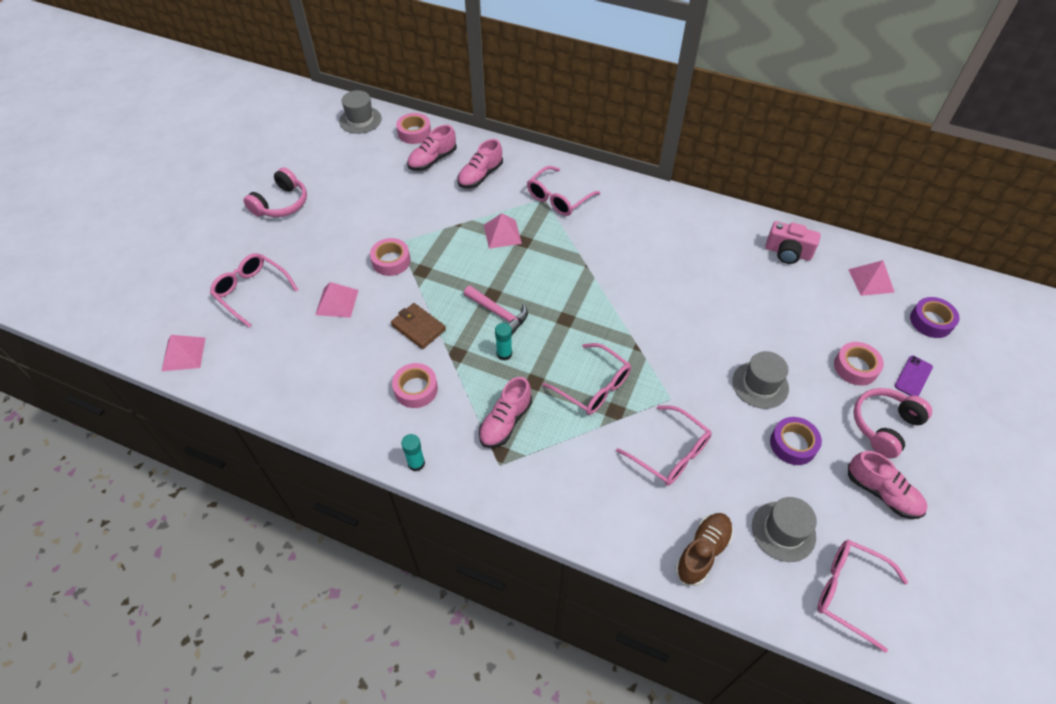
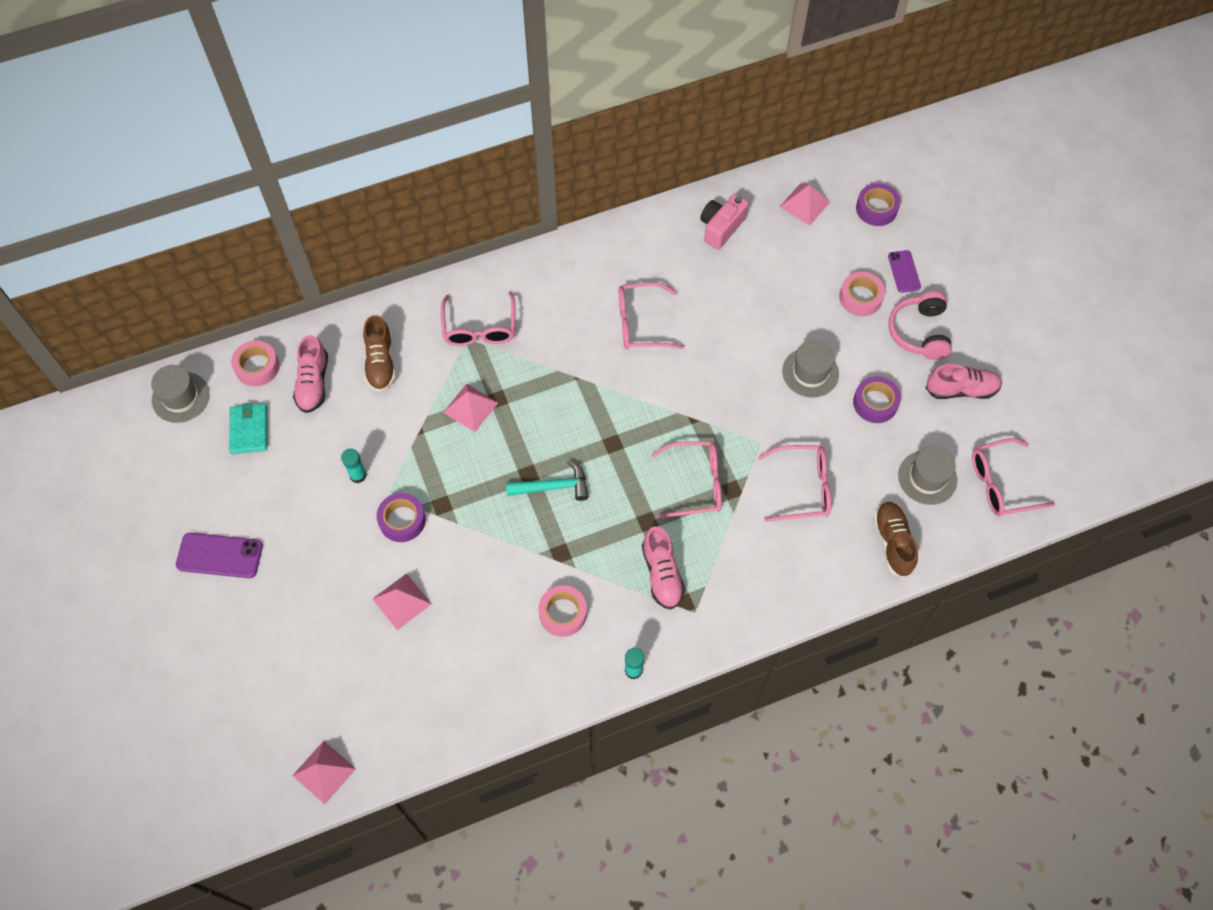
camera: 45 degrees left, 10 degrees up
pink glasses [210,253,298,328] -> pink glasses moved to [619,282,685,349]
pink headphones [243,167,307,217] -> purple phone [176,533,263,578]
pink tape [370,238,411,276] -> purple tape [377,493,426,542]
brown wallet [391,303,446,349] -> none
pink shoe [458,139,503,188] -> brown shoe [363,315,396,392]
pink hammer [464,286,528,335] -> turquoise hammer [506,460,589,501]
turquoise glue stick [495,323,512,360] -> turquoise glue stick moved to [341,449,367,483]
pink camera [765,221,821,264] -> pink camera turned 150 degrees clockwise [700,194,749,250]
none -> turquoise wallet [229,403,268,454]

